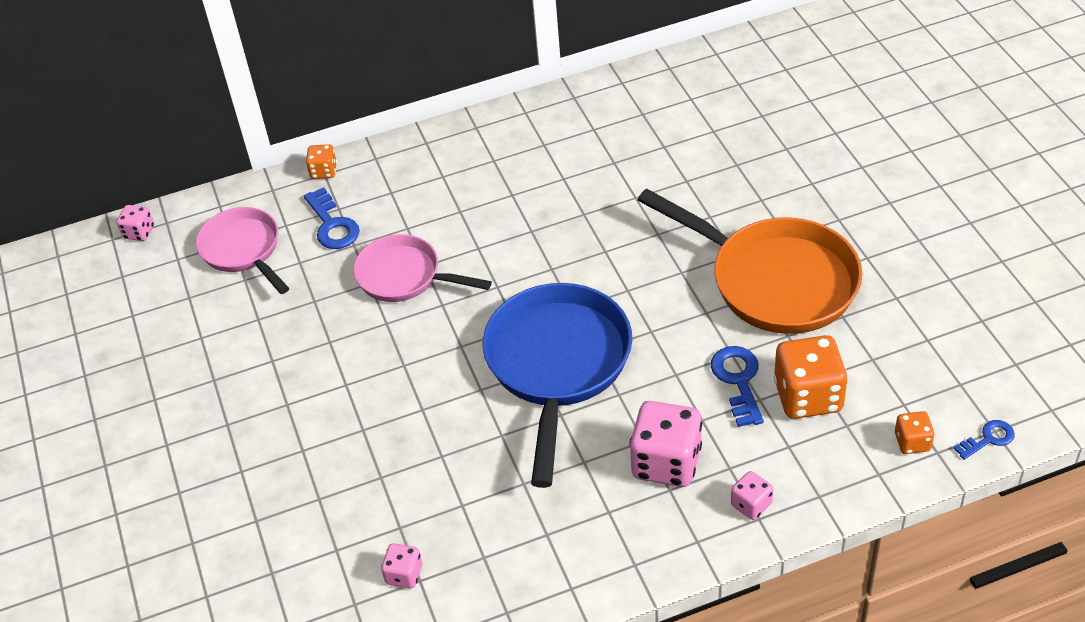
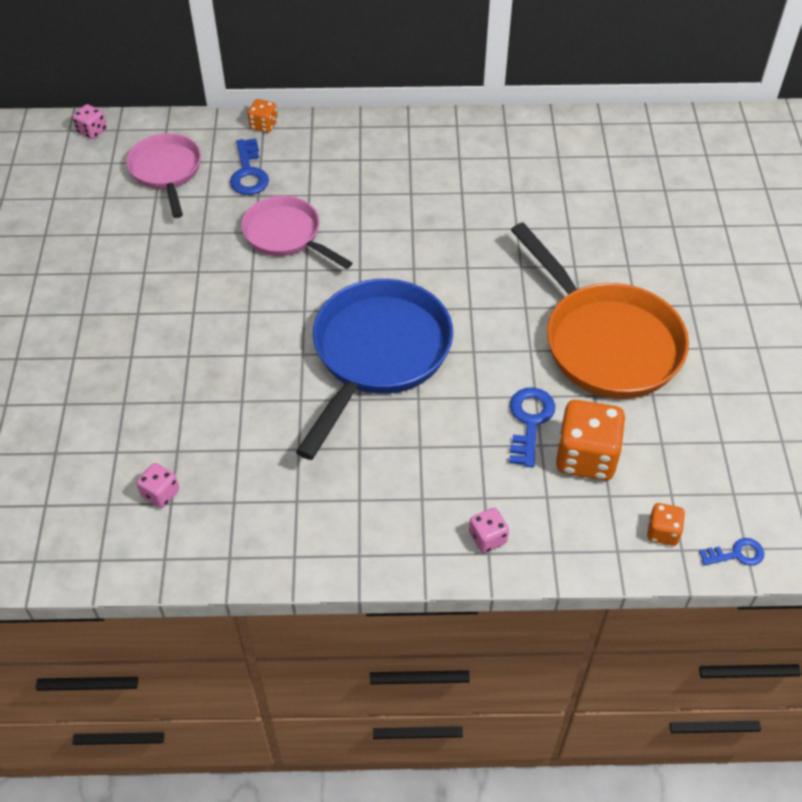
camera: 15 degrees right, 5 degrees up
pink dice [629,401,702,487] -> none

